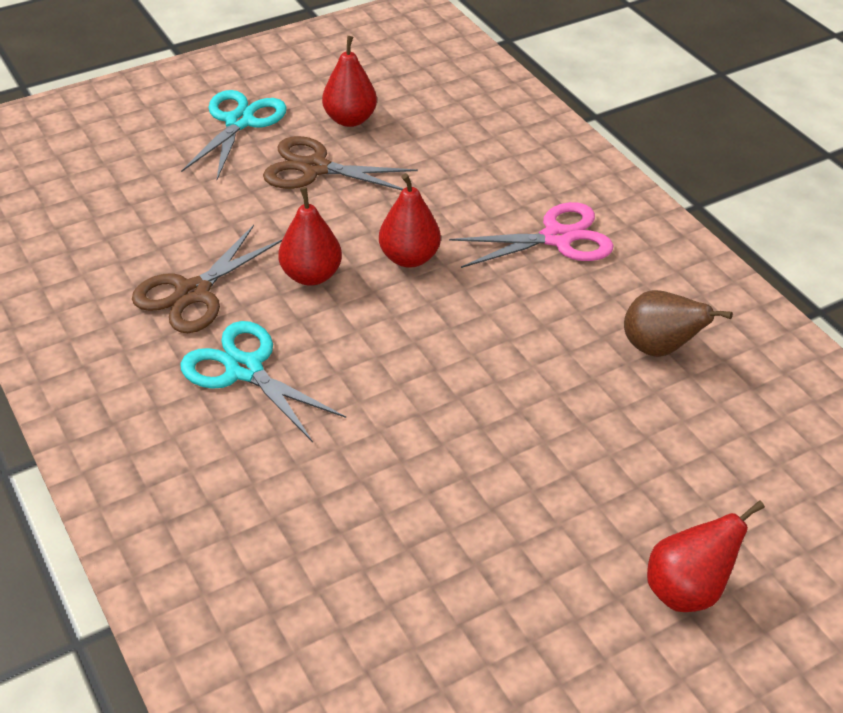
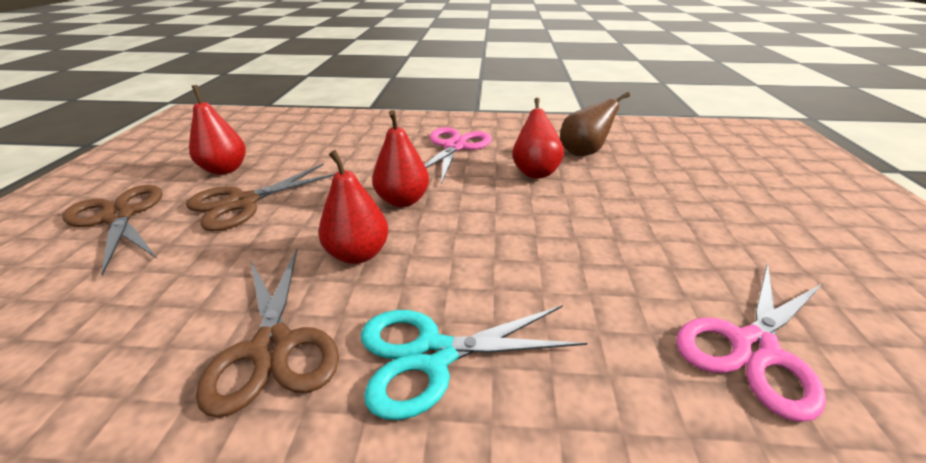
camera: 55 degrees left, 10 degrees down
turquoise scissors [181,90,287,180] -> brown scissors [62,185,163,276]
red pear [647,500,765,612] -> red pear moved to [512,98,564,178]
none -> pink scissors [676,264,826,422]

